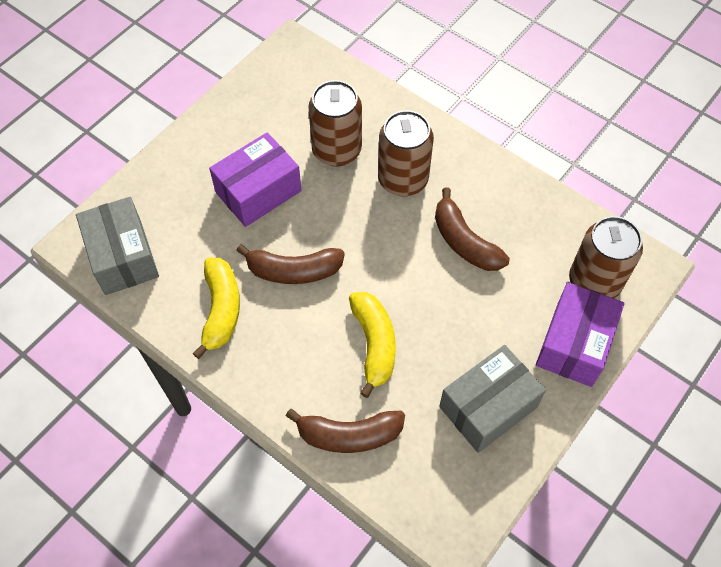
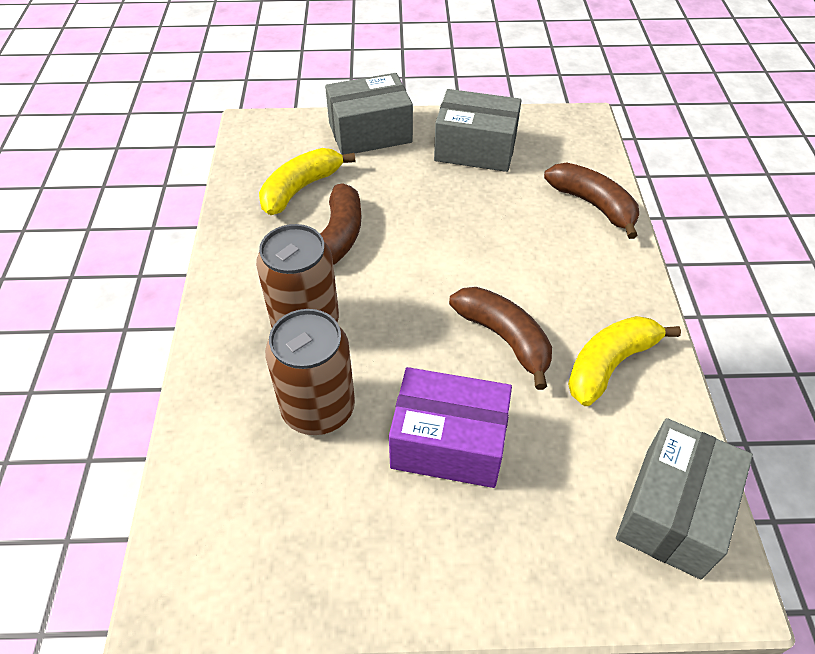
camera: 130 degrees left, 10 degrees down
yellow banana [349,292,396,398] -> yellow banana moved to [259,148,355,215]
purple box [536,282,624,387] -> grey box [325,73,413,155]
brown can [569,216,643,298] -> none

